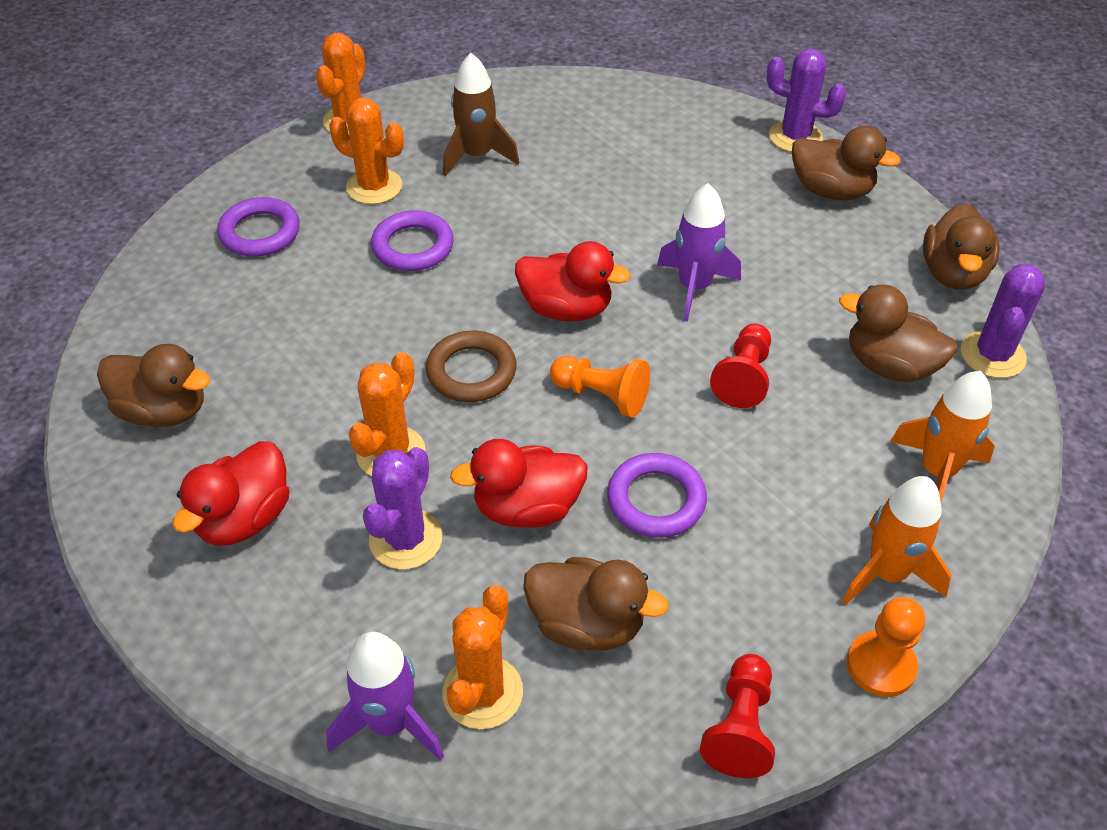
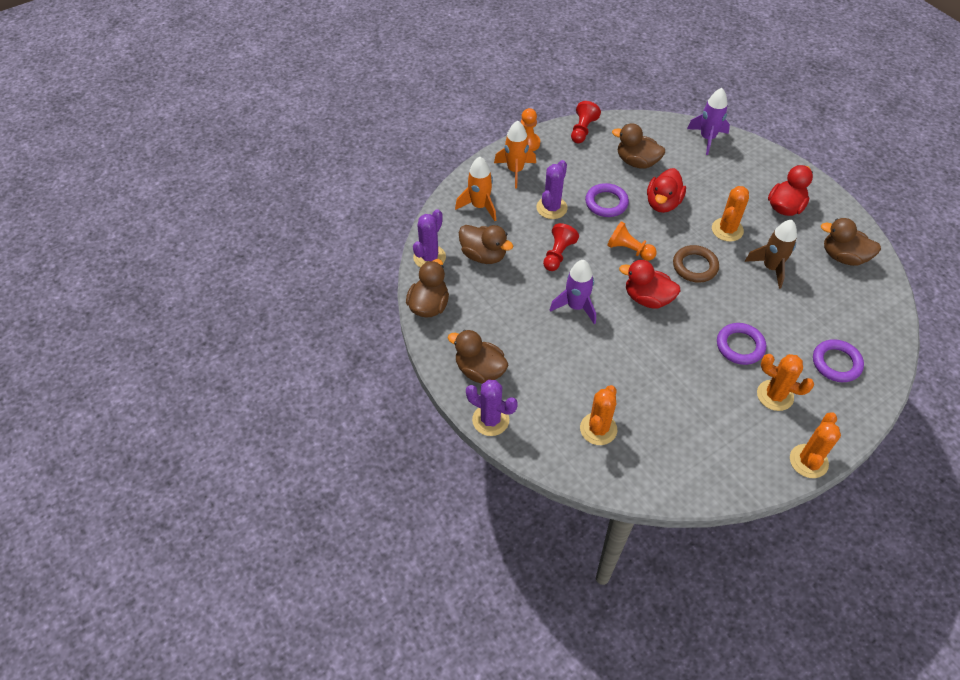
camera: 175 degrees left, 5 degrees up
purple cactus [363,447,442,569] -> purple cactus moved to [536,160,568,219]
brown rocket [443,53,519,176] -> brown rocket moved to [745,220,797,289]
orange cactus [443,585,523,729] -> orange cactus moved to [580,385,617,445]
red duck [450,439,588,528] -> red duck turned 120 degrees clockwise [647,168,686,213]

